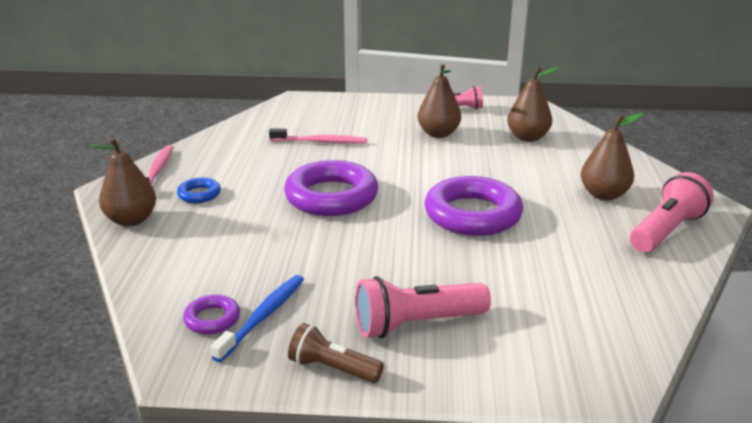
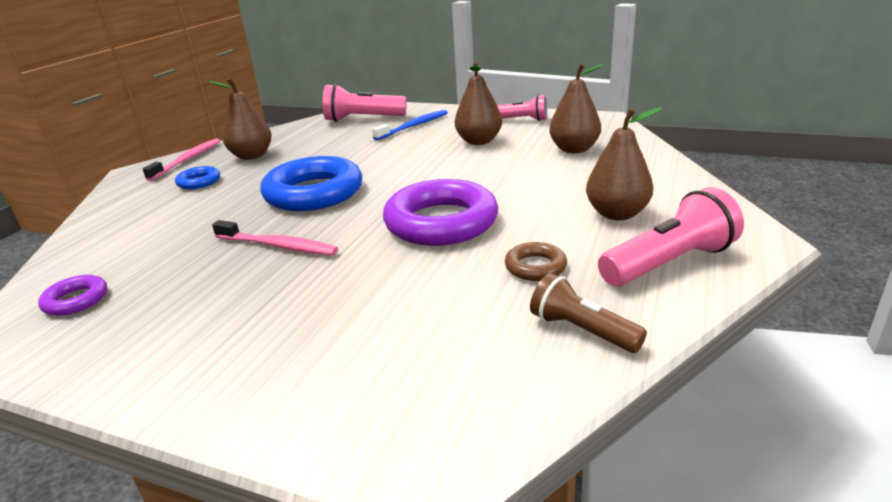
camera: 20 degrees right, 0 degrees up
brown pear [90,138,156,226] -> brown pear moved to [208,78,272,160]
blue toothbrush [210,275,304,362] -> blue toothbrush moved to [372,110,448,141]
pink toothbrush [269,128,367,144] -> pink toothbrush moved to [212,220,338,255]
purple ring [284,160,378,216] -> blue ring [260,156,362,211]
brown flashlight [288,323,384,383] -> brown flashlight moved to [530,273,647,353]
pink flashlight [355,276,491,339] -> pink flashlight moved to [323,84,407,122]
none -> brown ring [505,242,567,281]

